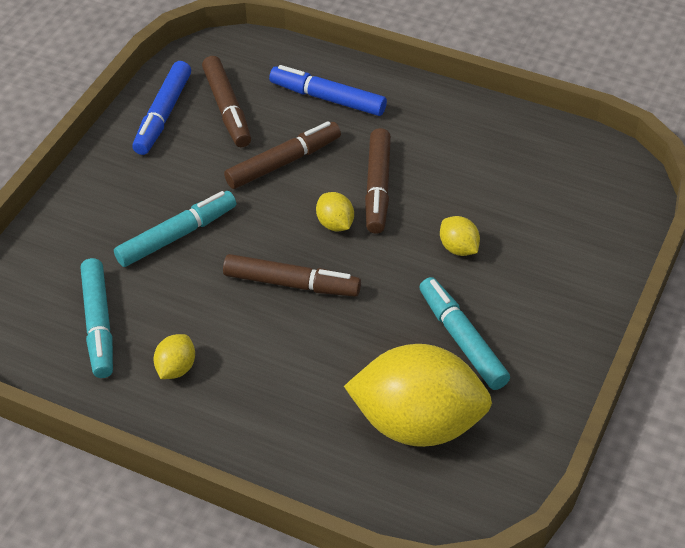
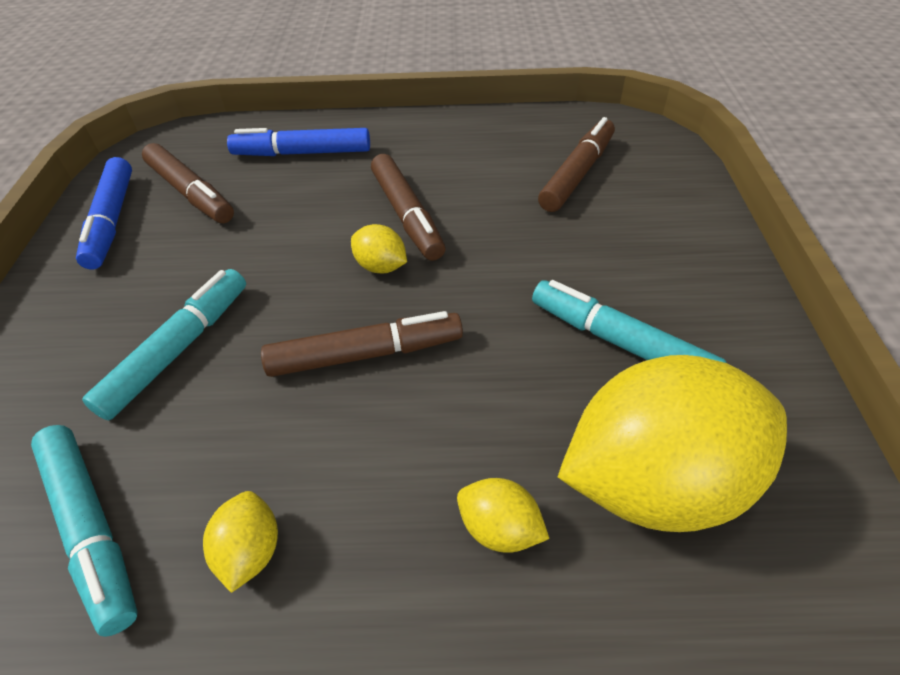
camera: 25 degrees left, 0 degrees up
brown marker [224,121,341,189] -> brown marker moved to [538,117,615,212]
yellow lemon [440,216,480,256] -> yellow lemon moved to [457,478,549,553]

